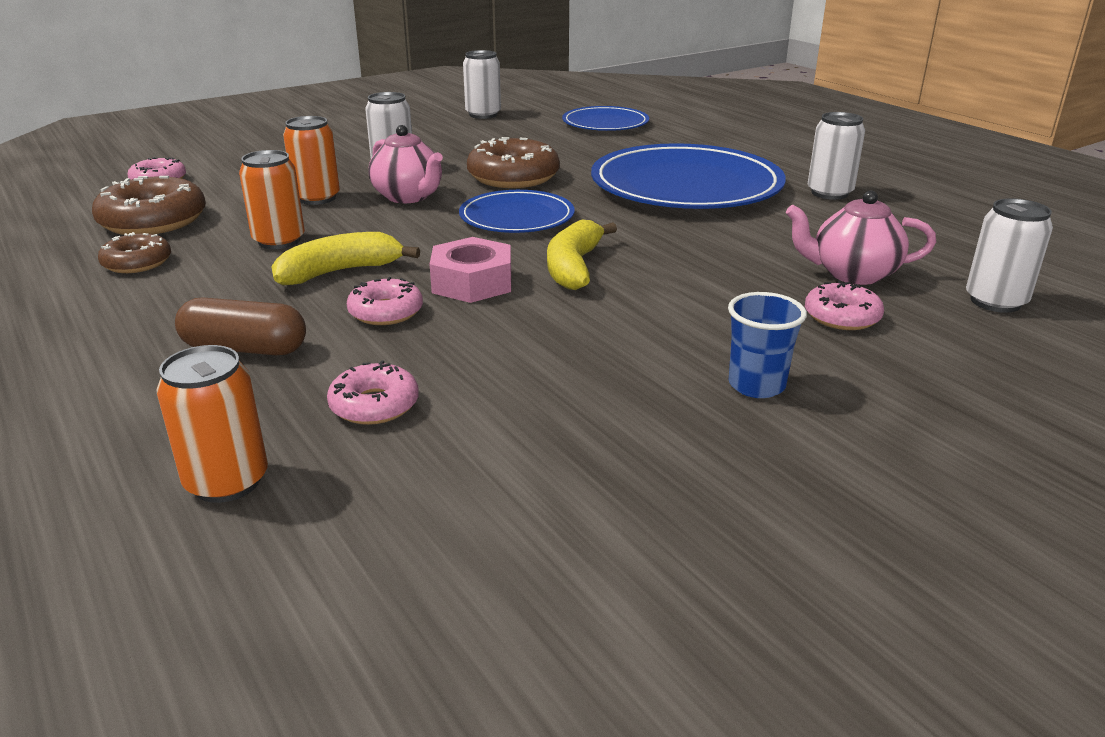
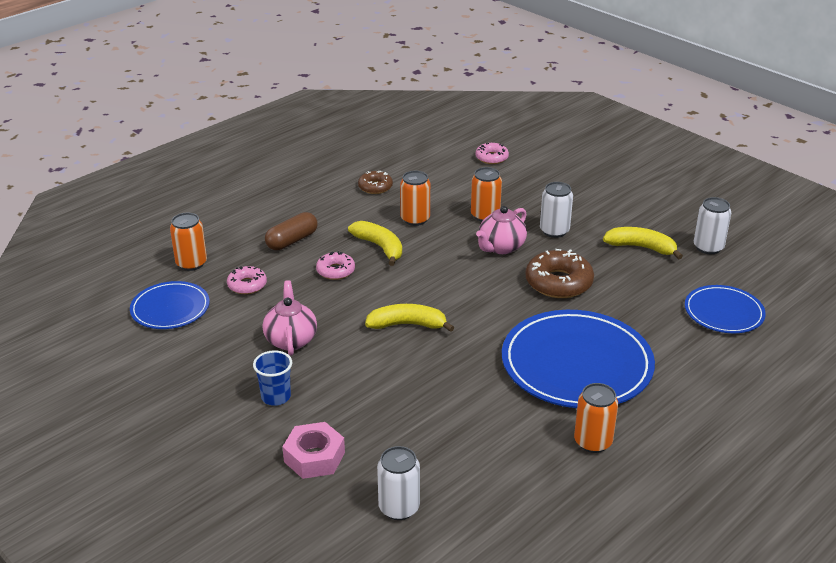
camera: 80 degrees right, 5 degrees up
brown donut [92,176,206,235] -> none
brown capsule [175,298,306,355] -> brown capsule turned 45 degrees clockwise [265,212,318,250]
pink nut [430,237,511,303] -> pink nut moved to [282,422,345,479]
blue plate [459,190,575,233] -> blue plate moved to [130,281,210,329]
pink teapot [786,190,936,285] -> pink teapot moved to [263,280,317,356]
pink donut [805,280,884,330] -> none
white can [808,112,865,200] -> orange can [574,383,618,453]
none -> yellow banana [603,227,683,259]

